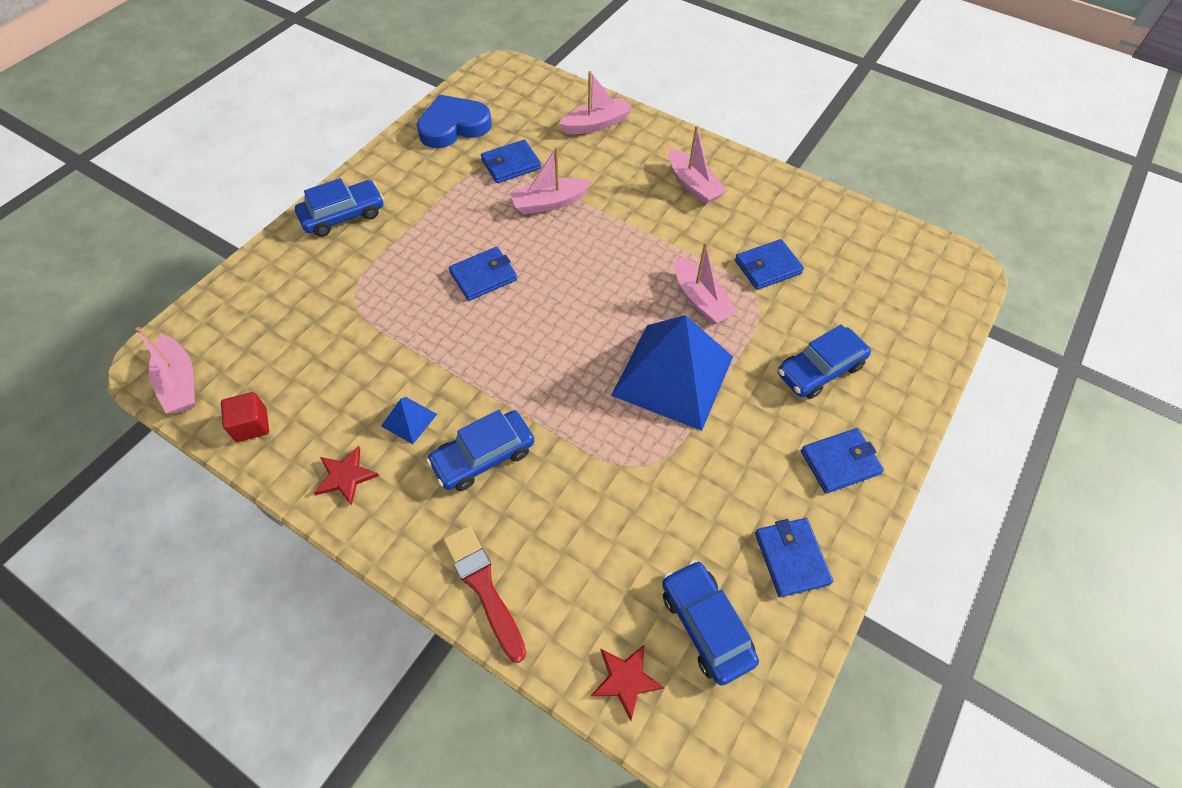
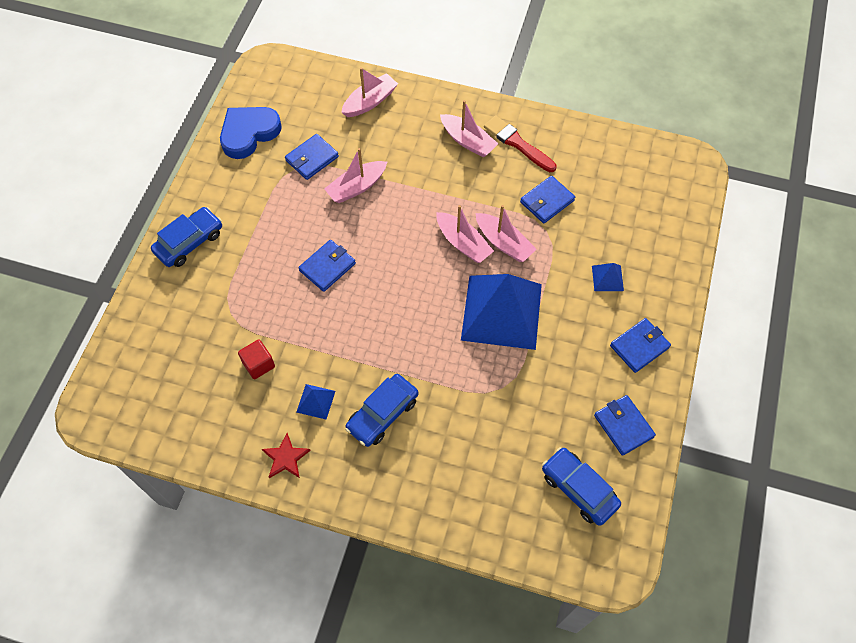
camera: 15 degrees left, 5 degrees up
pink boat [136,327,195,413] -> pink boat moved to [436,205,494,263]
red cube [221,392,269,442] -> red cube moved to [238,339,275,379]
red brush [443,526,526,663] -> red brush moved to [484,115,556,172]
red star [591,644,665,721] -> none
blue car [778,324,871,399] -> blue pyramid [592,263,624,291]

